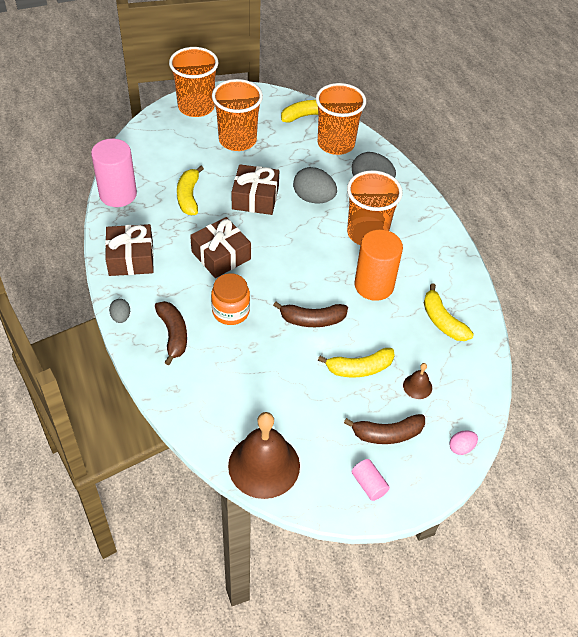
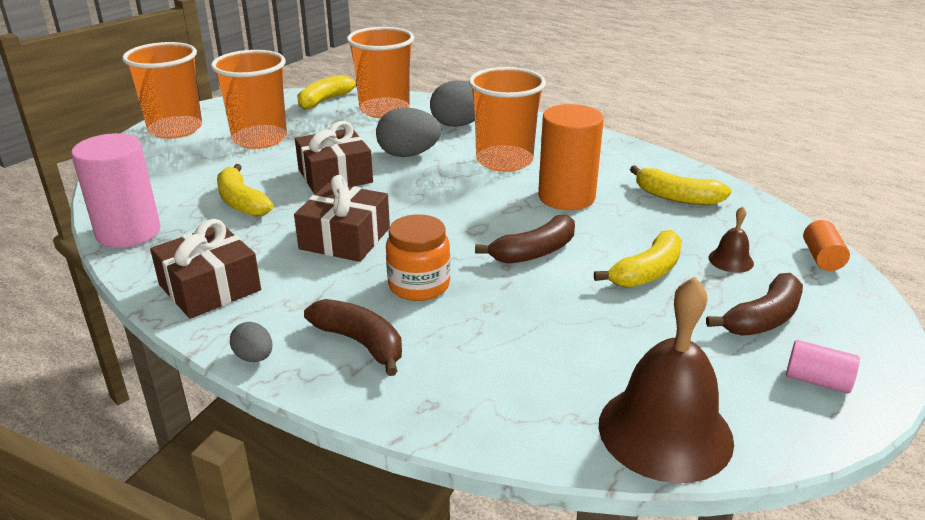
camera: 30 degrees left, 20 degrees down
pink egg [449,430,478,455] -> none
none -> orange cylinder [803,220,850,271]

